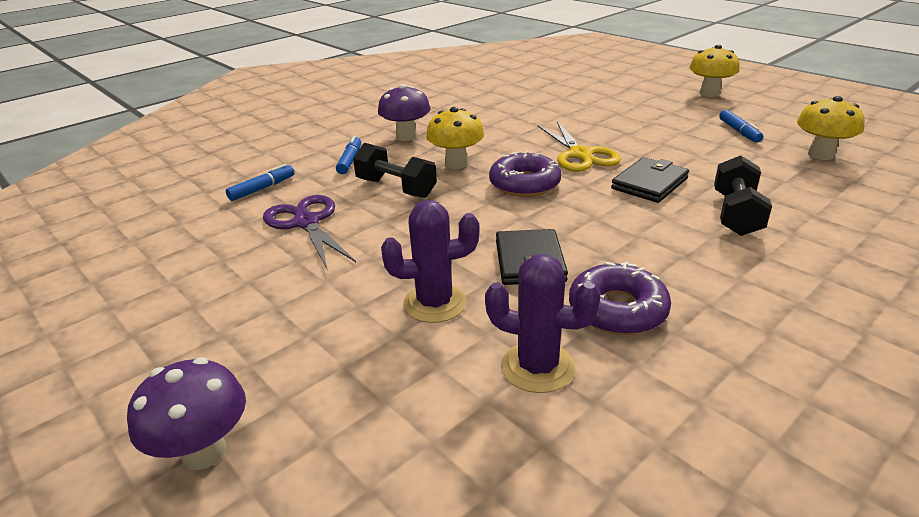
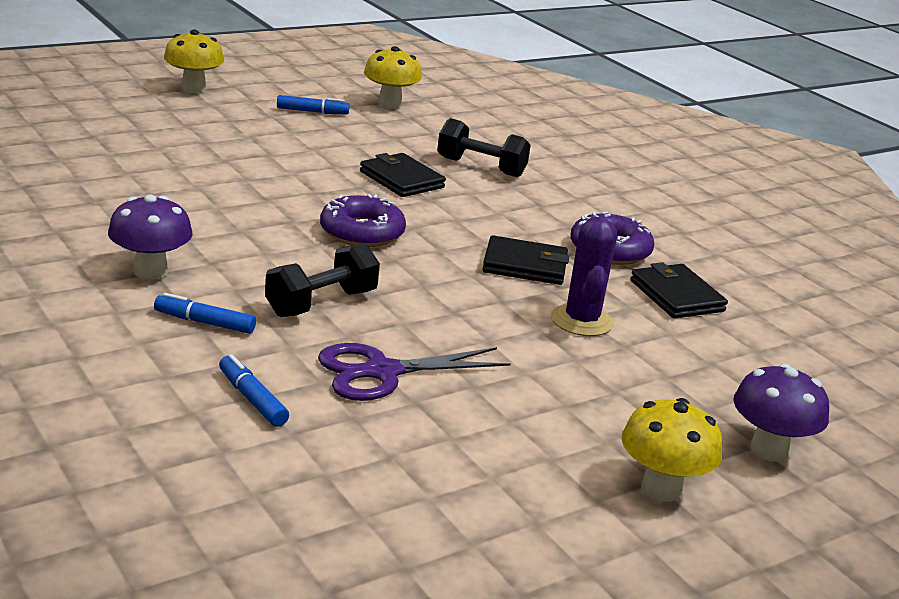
camera: 85 degrees left, 5 degrees down
yellow mushroom [426,107,484,169] -> yellow mushroom moved to [621,398,722,502]
purple cactus [485,254,601,393] -> black wallet [630,262,728,318]
yellow scissors [538,121,621,172] -> none

